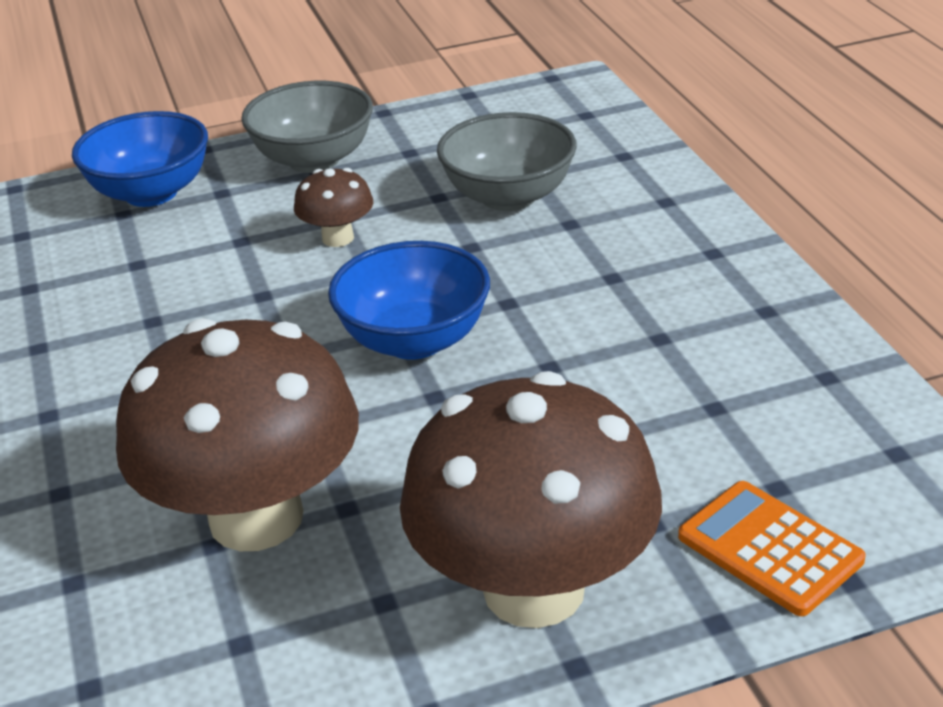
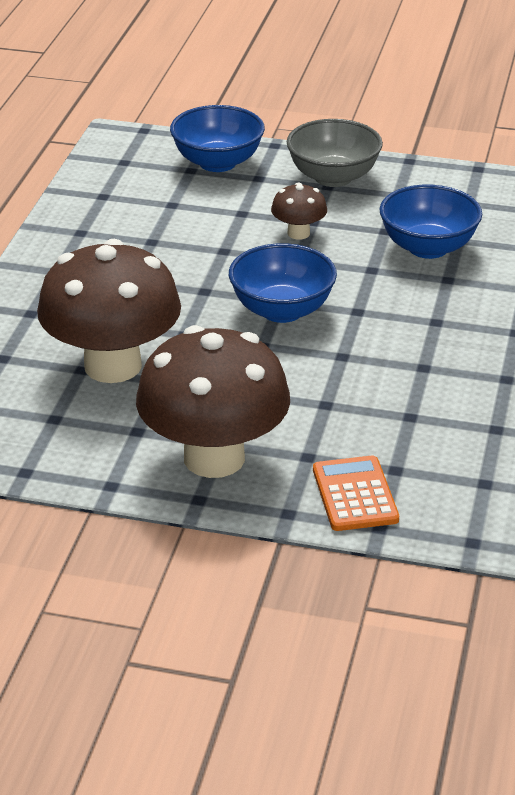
camera: 30 degrees right, 0 degrees up
grey bowl [437,112,577,211] -> blue bowl [379,185,482,259]

